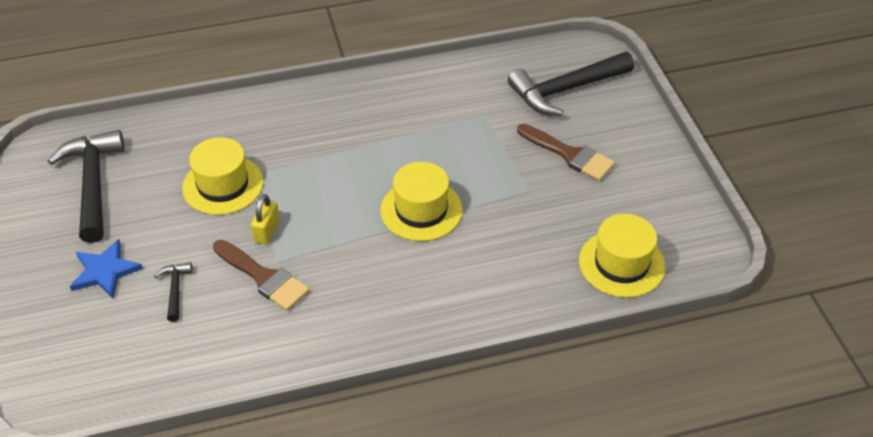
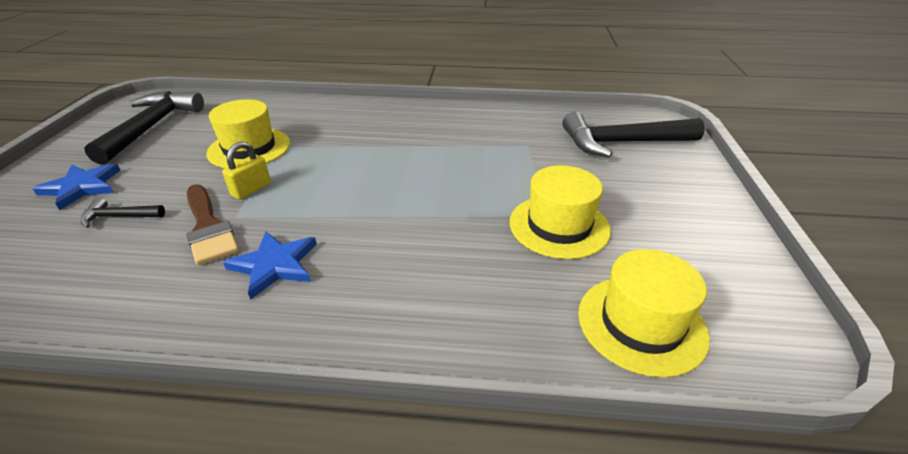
camera: 20 degrees right, 10 degrees down
black hammer [154,262,193,322] -> black hammer turned 105 degrees counterclockwise [80,197,165,228]
yellow hat [381,162,463,241] -> yellow hat moved to [510,165,611,259]
brown brush [517,124,615,181] -> none
none -> blue star [223,231,317,300]

